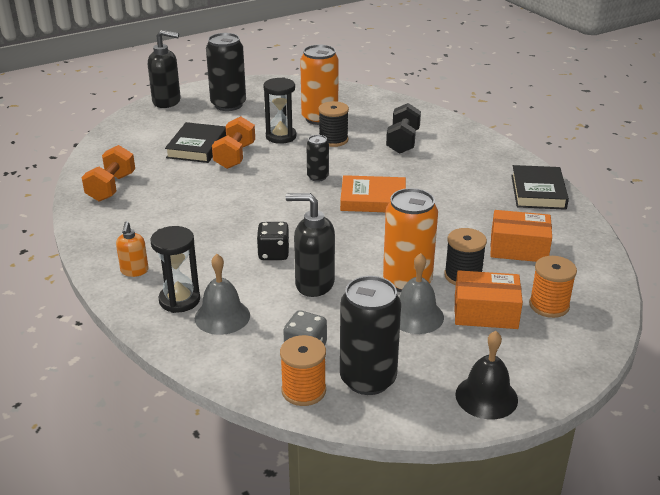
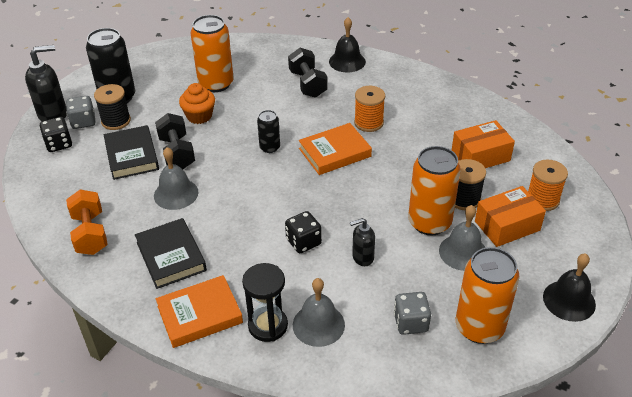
camera: 30 degrees left, 10 degrees up
orange soap dispenser [116,221,149,277] -> orange book [156,275,243,348]
orange dumbbell [212,117,255,169] -> black dumbbell [155,113,195,169]
black hourglass [263,77,296,144] -> orange cupcake [179,83,215,124]
orange spool [280,335,326,406] -> orange spool moved to [354,86,385,132]
black soap dispenser [286,193,335,297] -> black soap dispenser [350,218,375,266], size x0.59
black spool [318,101,349,147] -> black spool moved to [94,84,131,130]
black can [340,276,401,395] -> orange can [456,247,520,344]
black book [511,165,569,210] -> black book moved to [135,218,207,289]
none -> black dice [40,117,72,152]
none -> grey dice [66,96,95,129]
none -> grey bell [154,147,198,210]
none -> black bell [329,17,366,72]

